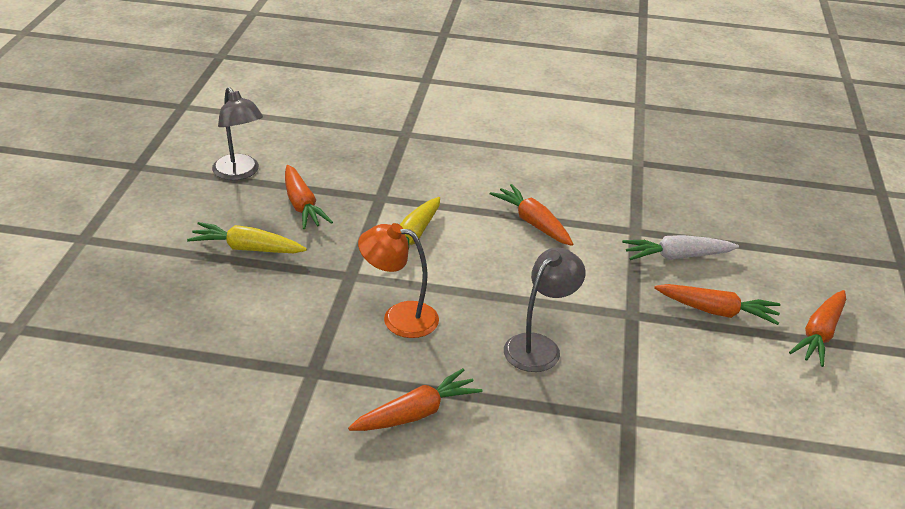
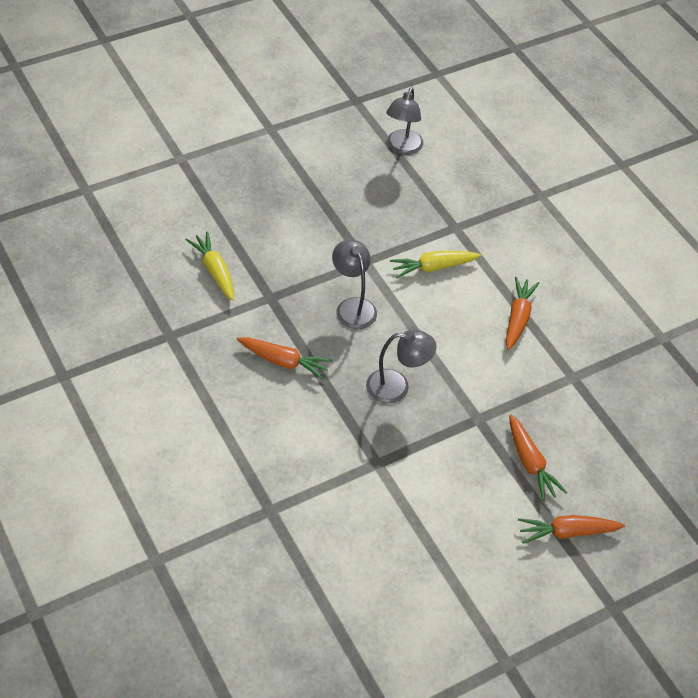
camera: 50 degrees right, 15 degrees up
yellow carrot [187,222,307,253] -> yellow carrot moved to [185,231,234,301]
orange carrot [285,165,333,229] -> none
orange lamp [358,223,439,338] -> grey lamp [332,239,377,329]
white carrot [622,235,739,260] -> none

